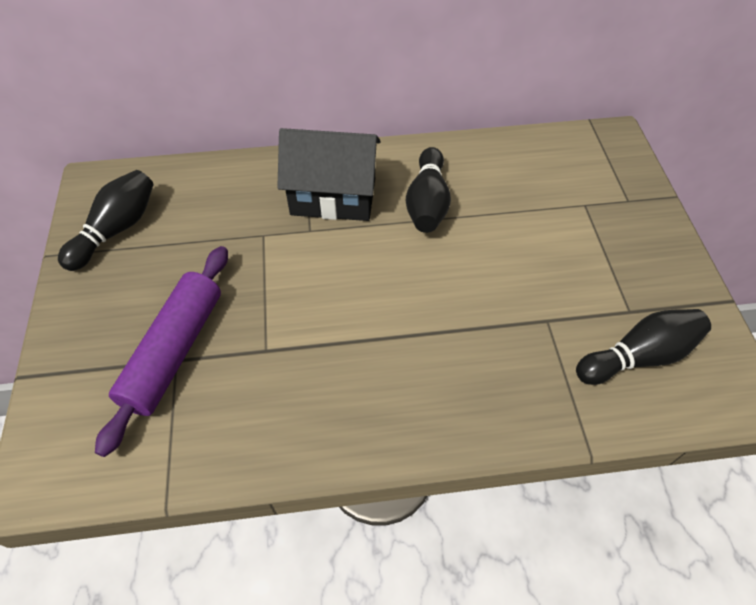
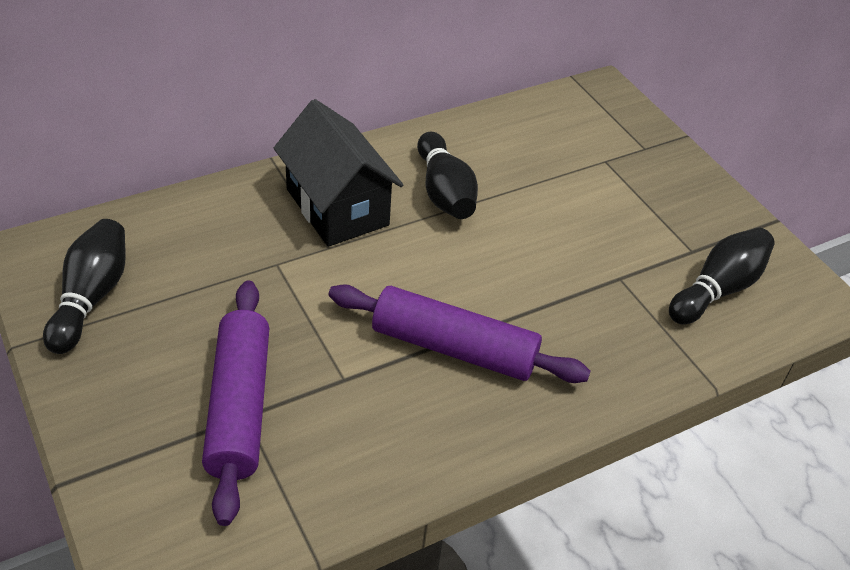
camera: 25 degrees left, 10 degrees down
black house [277,128,380,221] -> black house turned 75 degrees clockwise [274,99,403,247]
none -> purple rolling pin [329,284,591,383]

